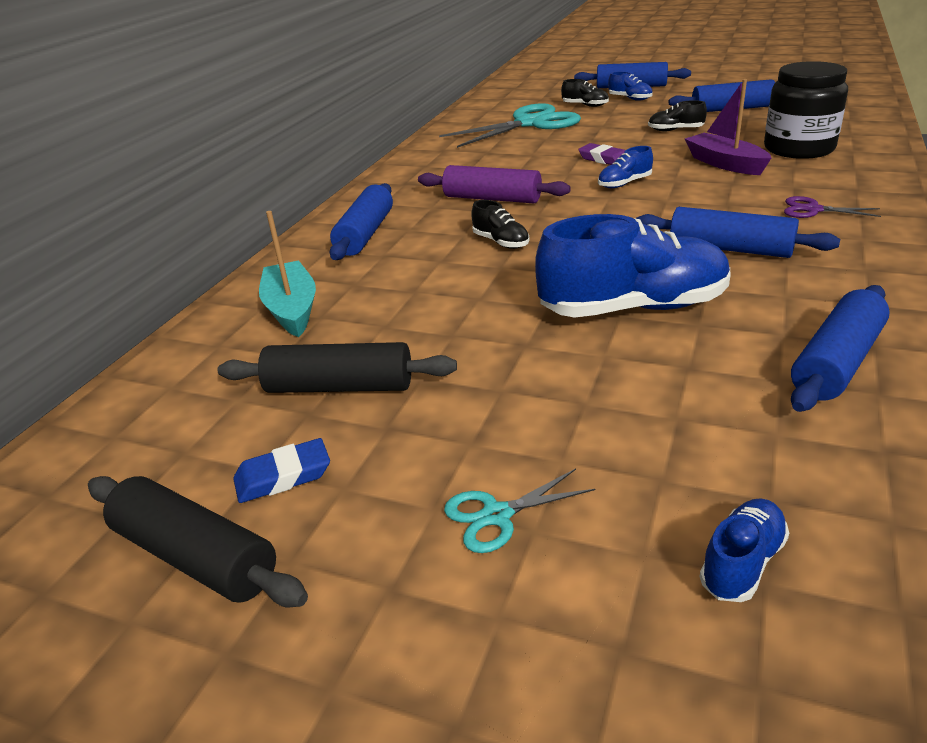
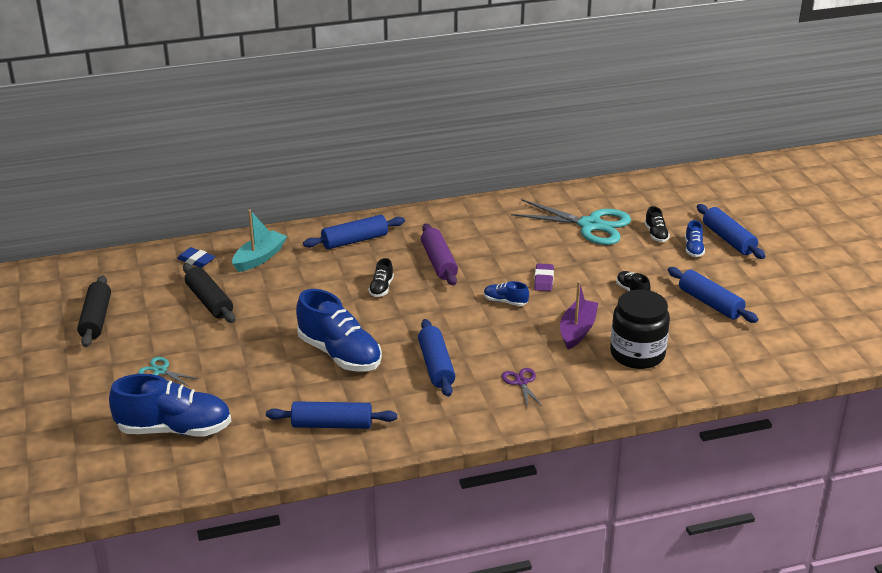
camera: 50 degrees right, 0 degrees up
blue eraser [233,438,330,503] -> blue eraser moved to [177,247,215,268]
blue shoe [699,498,789,602] -> blue shoe [109,374,231,436], size x2.20

